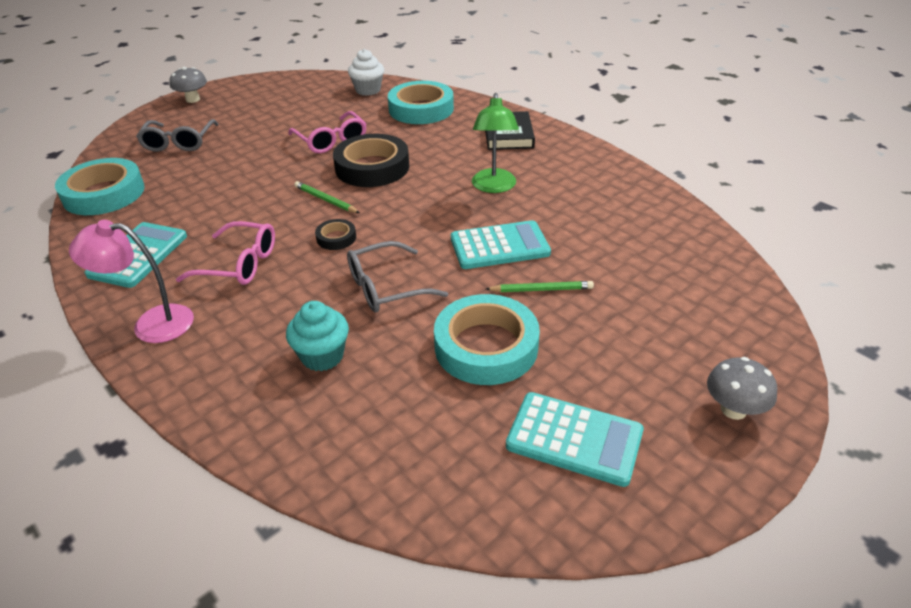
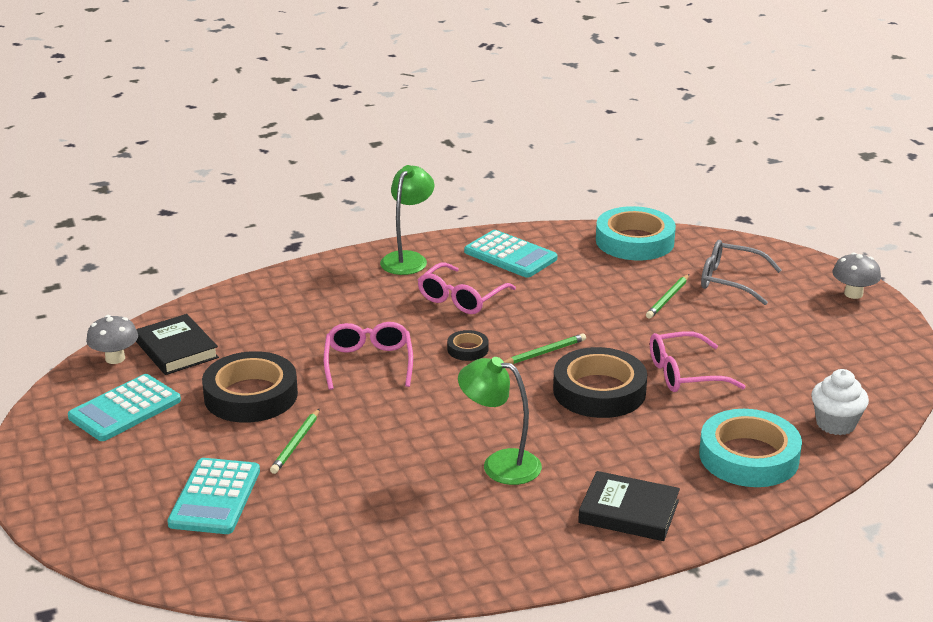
camera: 110 degrees right, 10 degrees down
pink lamp [69,220,194,343] -> green lamp [380,165,434,275]
turquoise cupcake [286,301,349,371] -> none
grey glasses [347,241,448,312] -> pink glasses [324,322,413,390]
turquoise tape [434,294,540,385] -> black tape [202,351,298,422]
turquoise calculator [451,220,551,269] -> turquoise calculator moved to [167,458,260,534]
grey mushroom [707,357,777,420] -> grey mushroom moved to [86,315,138,364]
none -> black book [136,314,219,375]
none -> green pencil [646,274,689,319]

